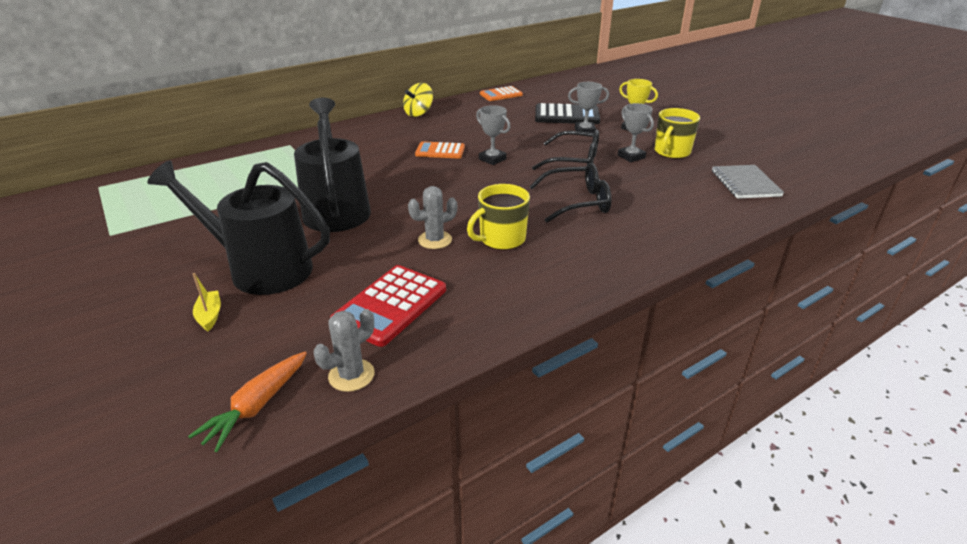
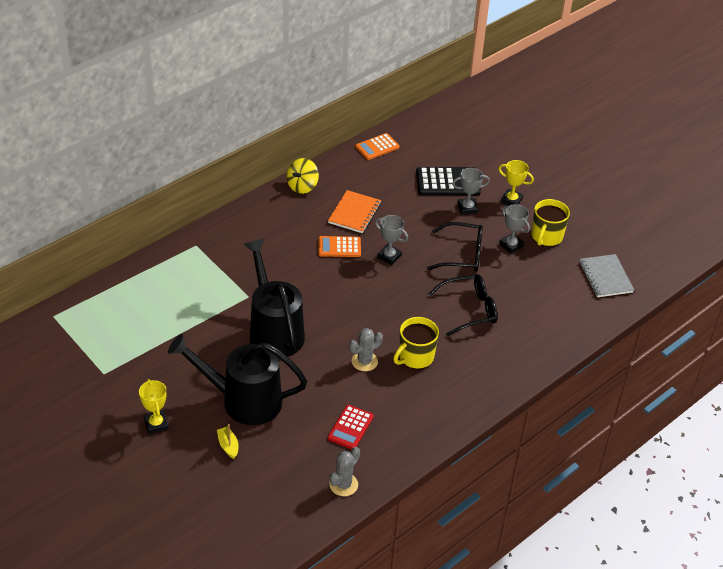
camera: 10 degrees left, 10 degrees up
orange carrot [188,352,307,452] -> none
red calculator [330,265,446,347] -> red calculator [328,405,374,449], size x0.65
none -> yellow trophy [139,379,169,434]
none -> orange notebook [328,190,381,233]

